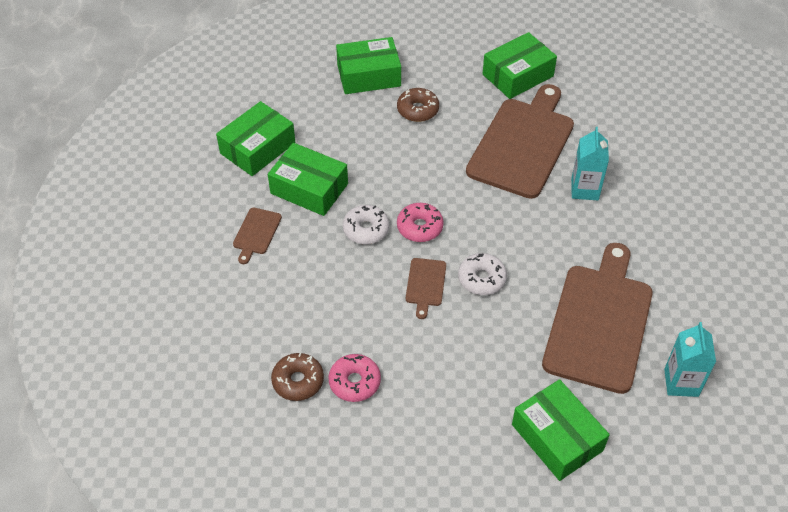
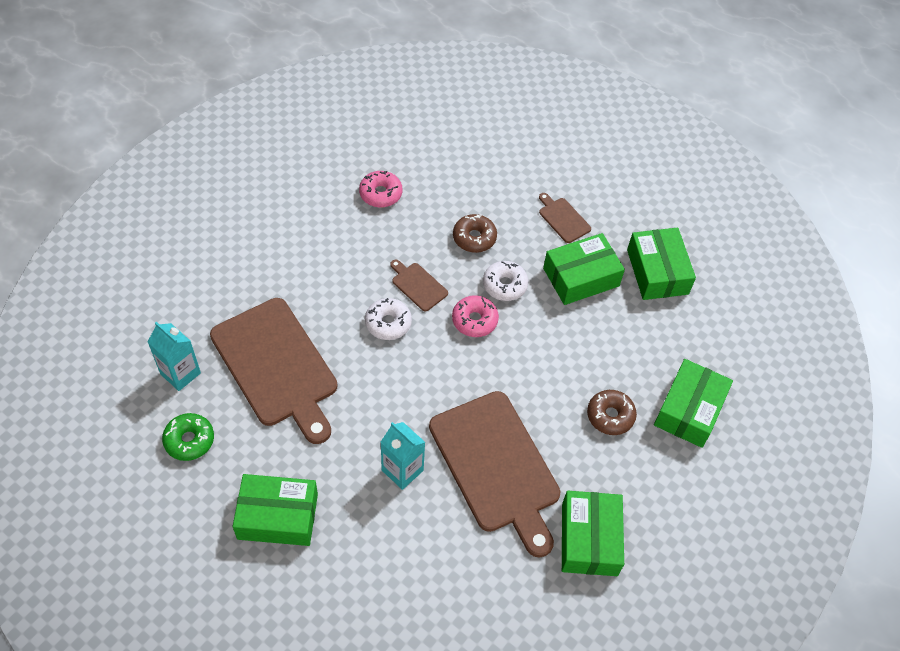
camera: 125 degrees right, 5 degrees up
brown donut [271,353,324,401] -> brown donut moved to [453,214,497,253]
green box [512,379,610,481] -> green box moved to [233,474,318,546]
none -> green donut [162,413,214,461]

